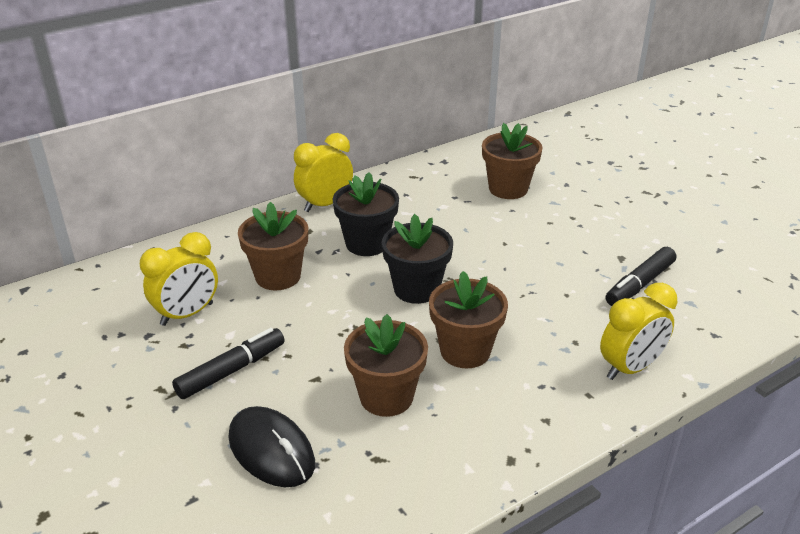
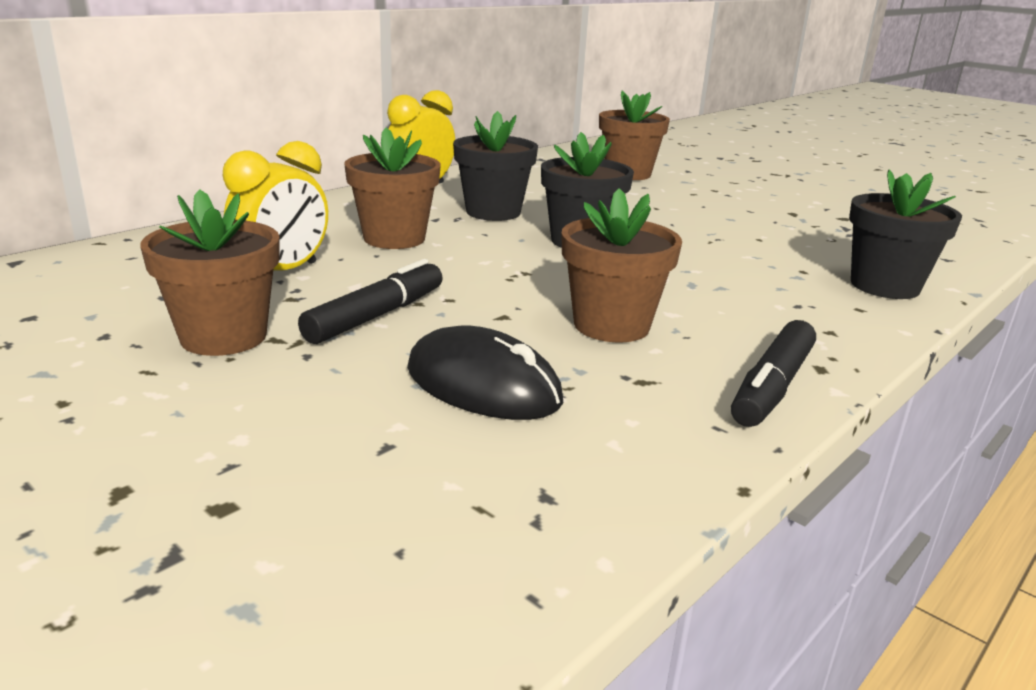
camera: 15 degrees left, 10 degrees down
brown flower pot [429,271,508,368] -> brown flower pot moved to [140,189,280,356]
yellow clock [600,283,677,380] -> black flower pot [849,170,962,299]
black marker [606,247,676,306] -> black marker moved to [731,320,816,427]

